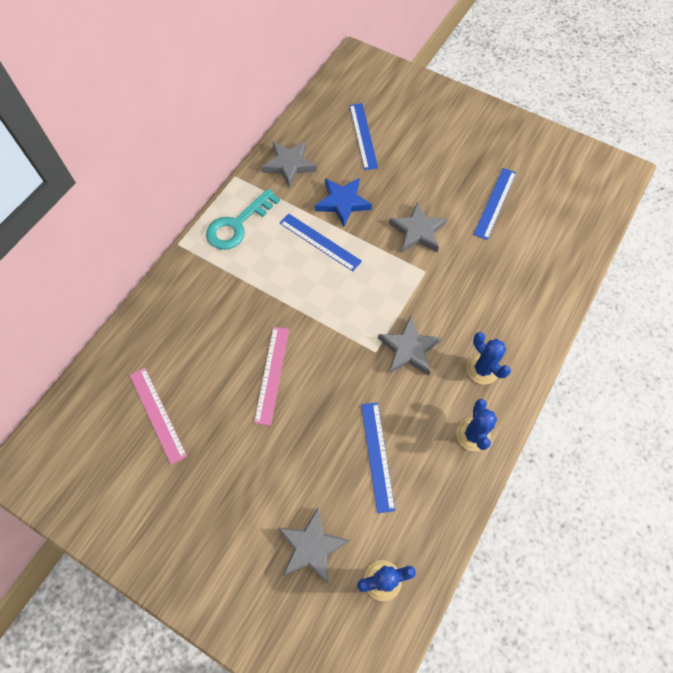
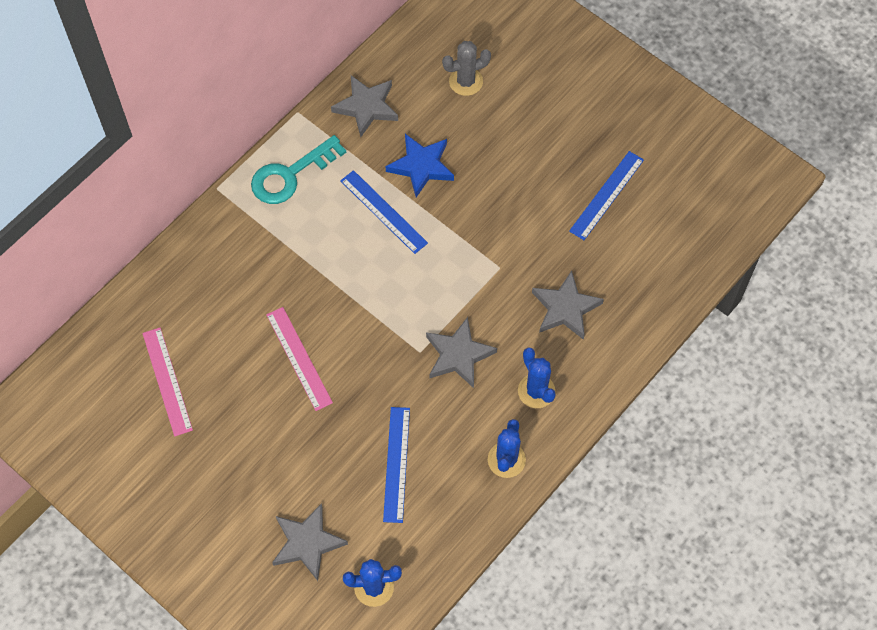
camera: 10 degrees right, 0 degrees up
pink ruler [254,327,289,426] -> pink ruler turned 45 degrees counterclockwise [266,307,333,411]
blue ruler [349,103,378,170] -> grey cactus [442,41,491,96]
grey star [389,202,448,253] -> grey star moved to [532,271,604,340]

